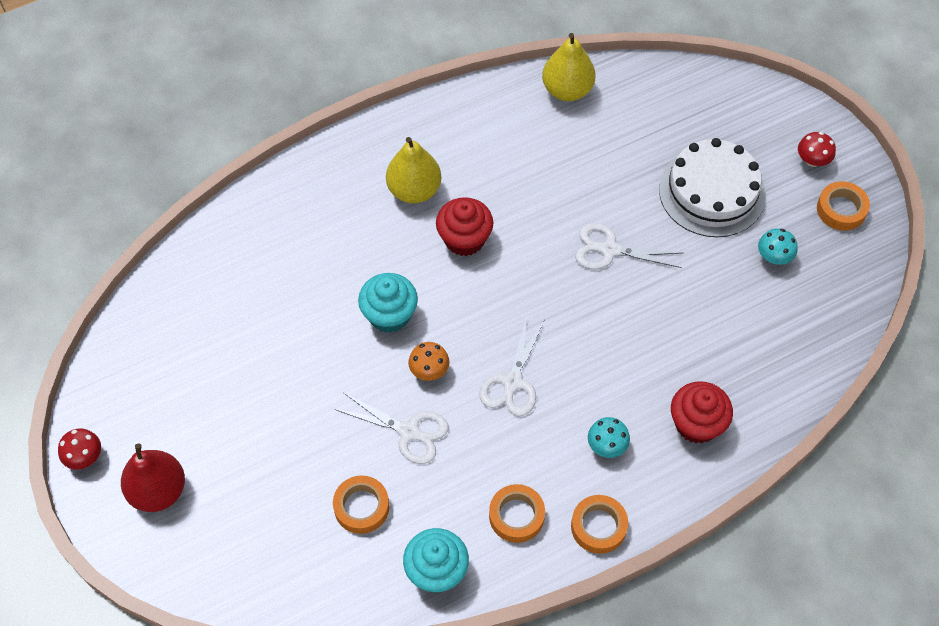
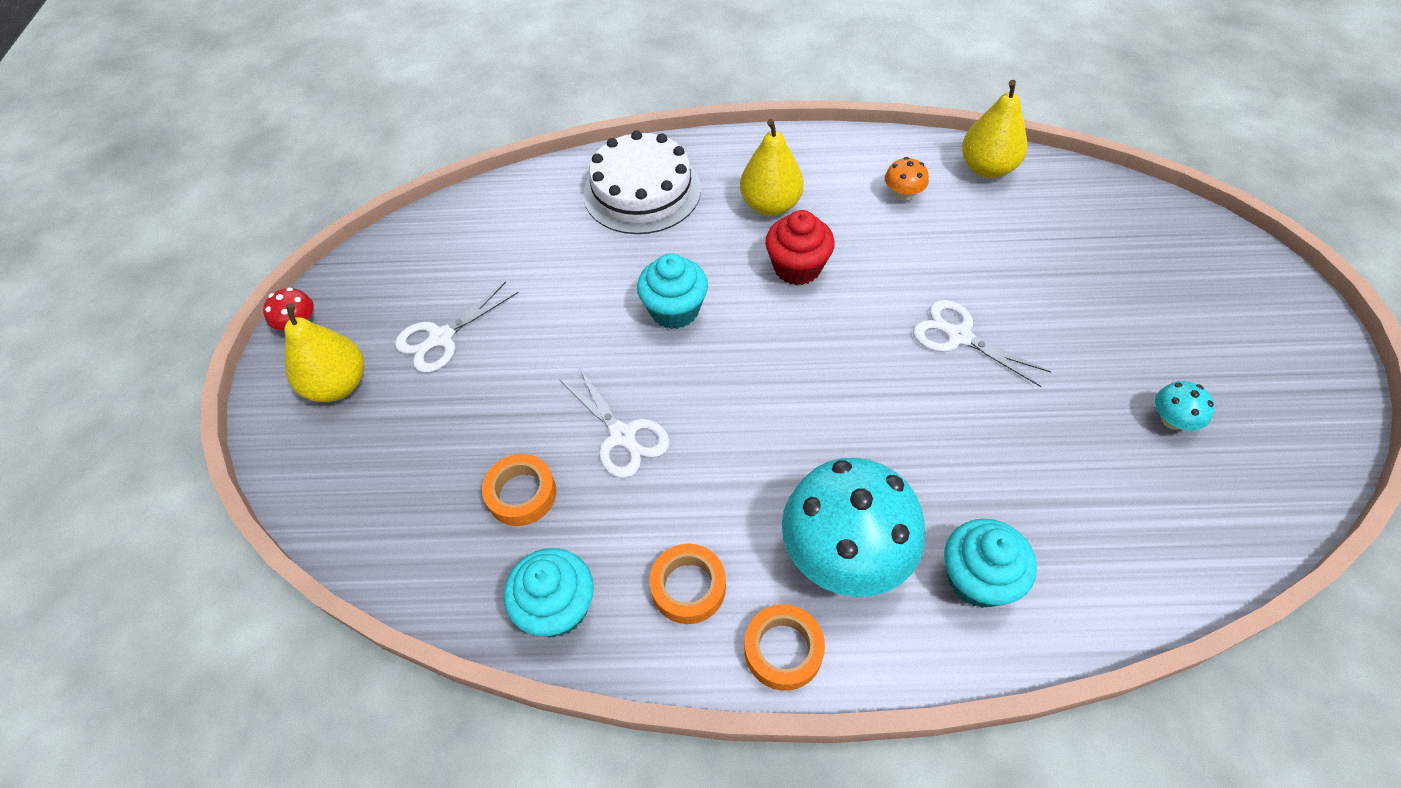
camera: 30 degrees right, 5 degrees down
red pear [121,444,185,512] -> yellow pear [285,303,364,402]
orange mushroom [408,342,450,381] -> orange mushroom moved to [885,157,929,201]
white scissors [479,315,545,416] -> white scissors moved to [395,282,519,373]
turquoise mushroom [588,417,630,458] -> turquoise mushroom [782,458,925,597], size x2.33
white cake [659,138,766,237] -> white cake moved to [583,130,701,234]
red cupcake [671,381,733,443] -> turquoise cupcake [944,519,1037,608]
red mushroom [798,132,836,167] -> none
orange tape [817,181,870,231] -> none

